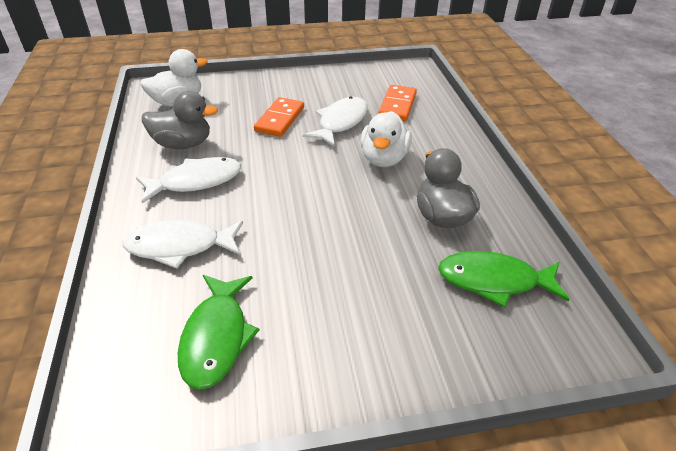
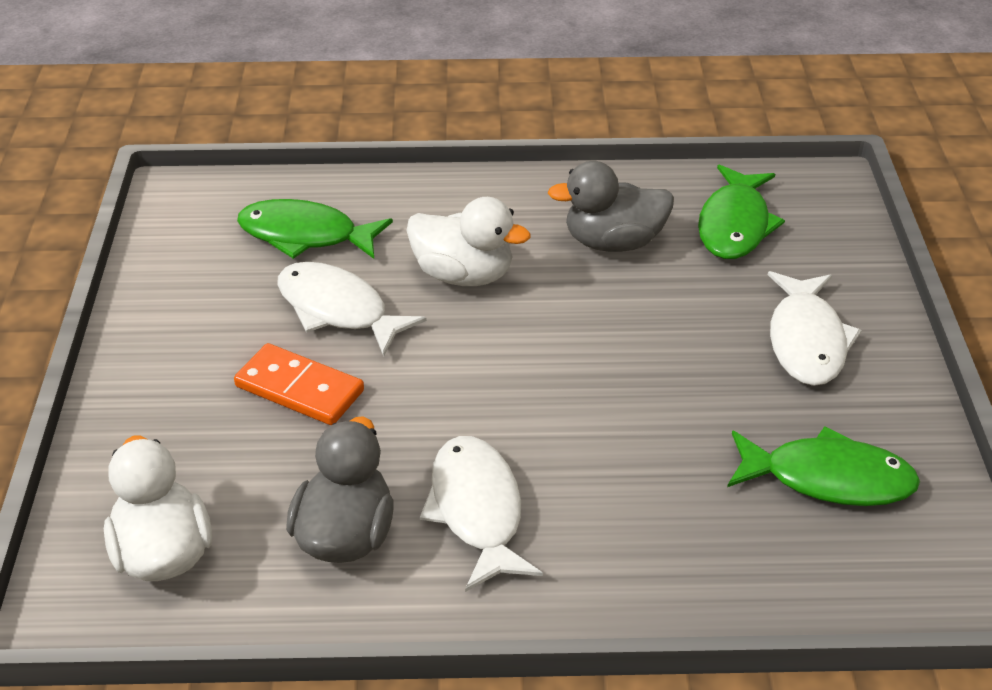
camera: 80 degrees left, 0 degrees up
white fish [122,220,243,269] -> white fish moved to [768,271,862,386]
orange domino [378,85,417,121] -> green fish [237,199,393,259]

